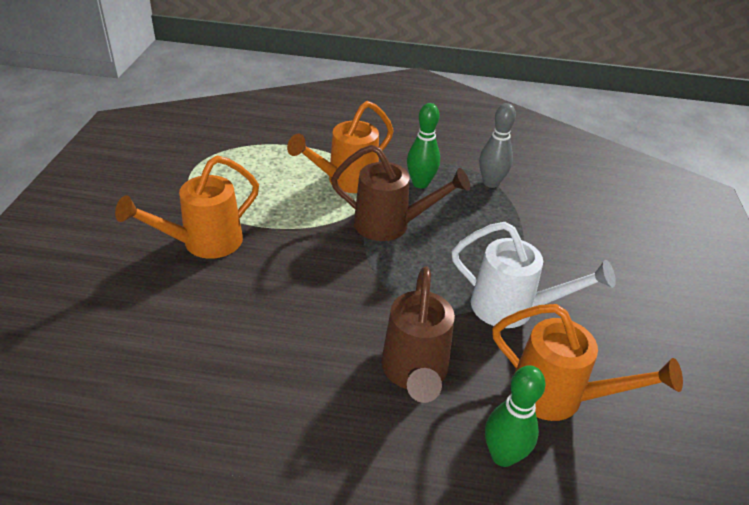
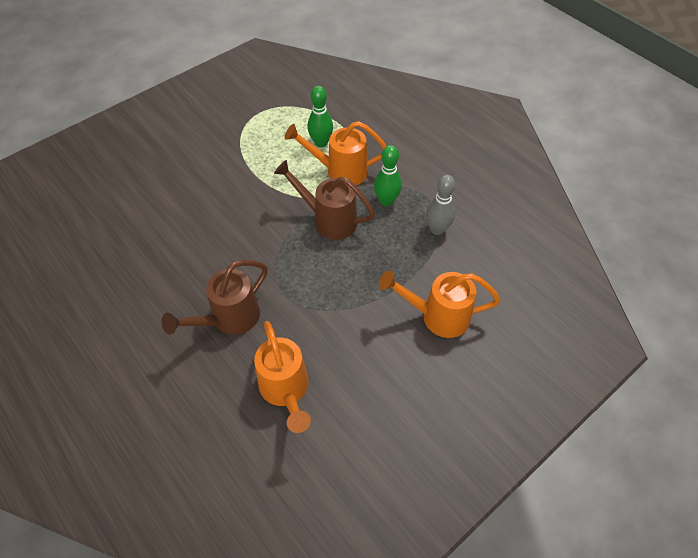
camera: 45 degrees right, 15 degrees up
orange watering can [115,156,259,259] -> orange watering can moved to [379,271,500,338]
brown watering can [331,145,470,241] -> brown watering can turned 150 degrees clockwise [274,160,375,240]
white watering can [452,222,616,328] -> none
green bowling pin [485,365,546,467] -> green bowling pin moved to [307,86,333,148]

